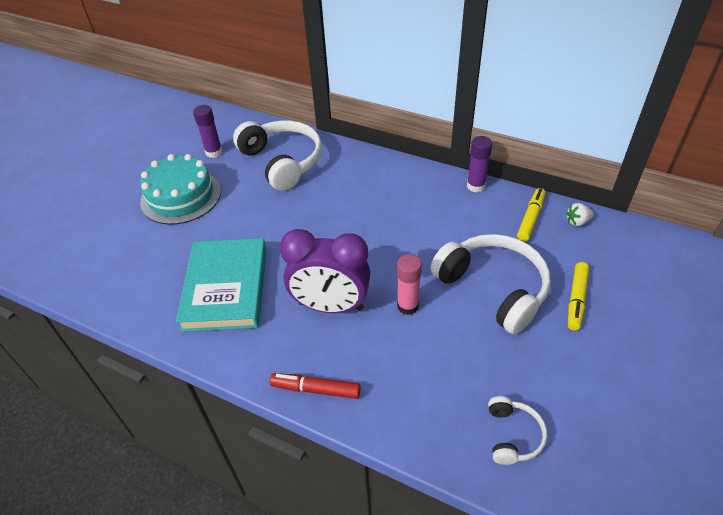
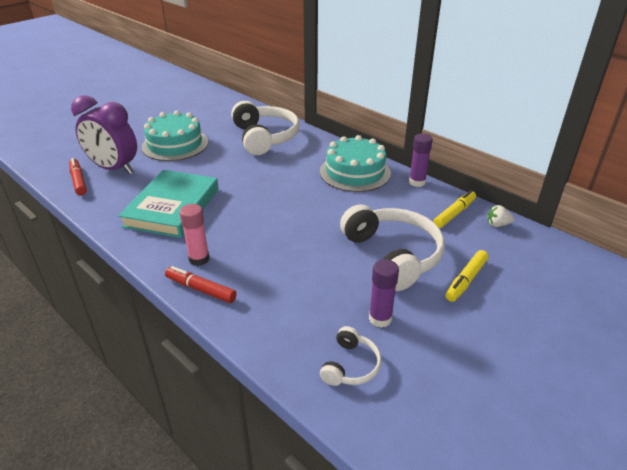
camera: 15 degrees right, 10 degrees down
purple glue stick [193,105,222,158] -> purple glue stick moved to [369,259,399,328]
purple clock [279,229,370,313] -> purple clock moved to [71,95,137,174]
pink glue stick [397,254,422,315] -> pink glue stick moved to [179,204,209,266]
none -> red marker [69,158,87,195]
none -> turquoise cake [320,135,391,192]

